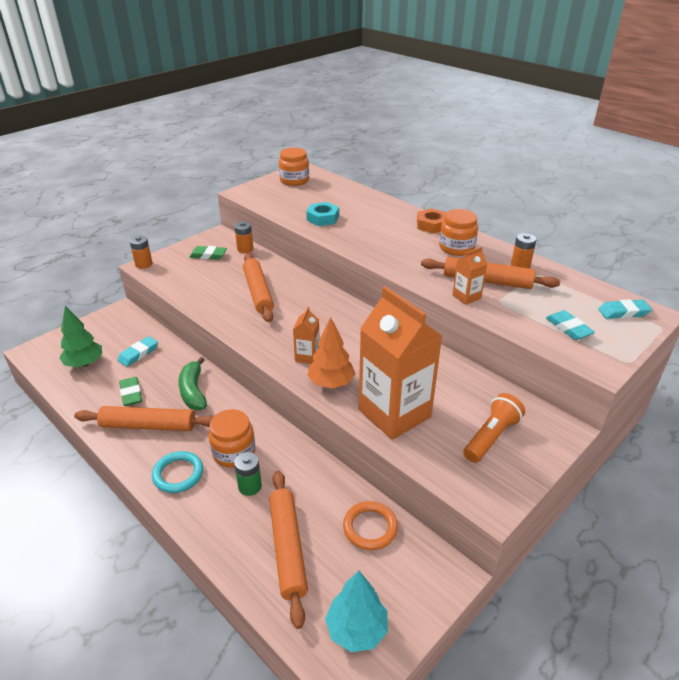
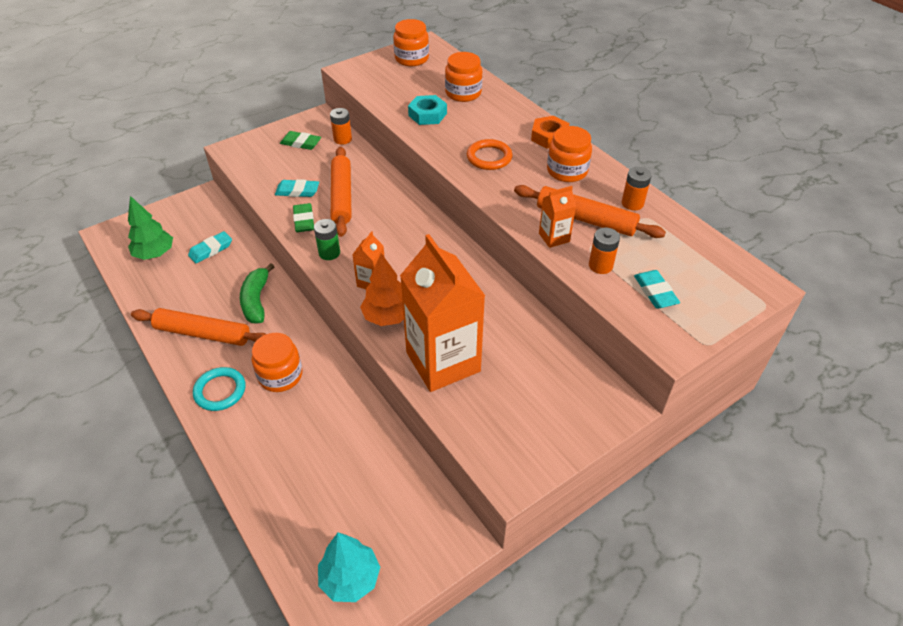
camera: 10 degrees right, 10 degrees up
green eraser [119,377,142,406] -> green eraser moved to [293,203,314,232]
orange battery [129,236,152,269] -> orange battery moved to [589,228,620,274]
green battery [234,452,262,496] -> green battery moved to [314,219,340,260]
orange rolling pin [269,471,308,629] -> none
orange ring [343,501,398,550] -> orange ring moved to [467,139,513,170]
orange flashlight [463,393,525,463] -> none
turquoise eraser [598,299,652,319] -> turquoise eraser moved to [275,179,319,197]
none -> orange jar [445,52,482,102]

